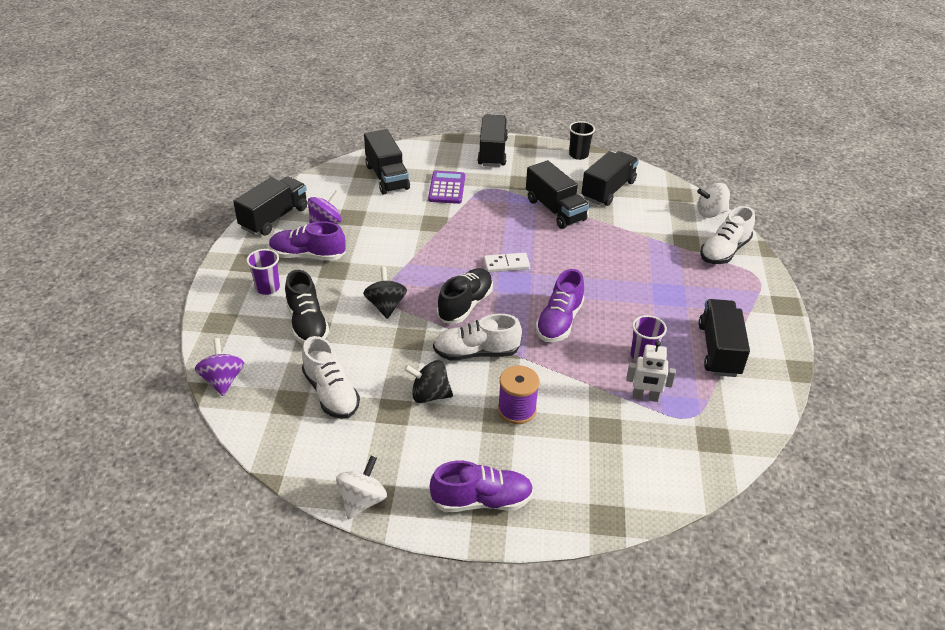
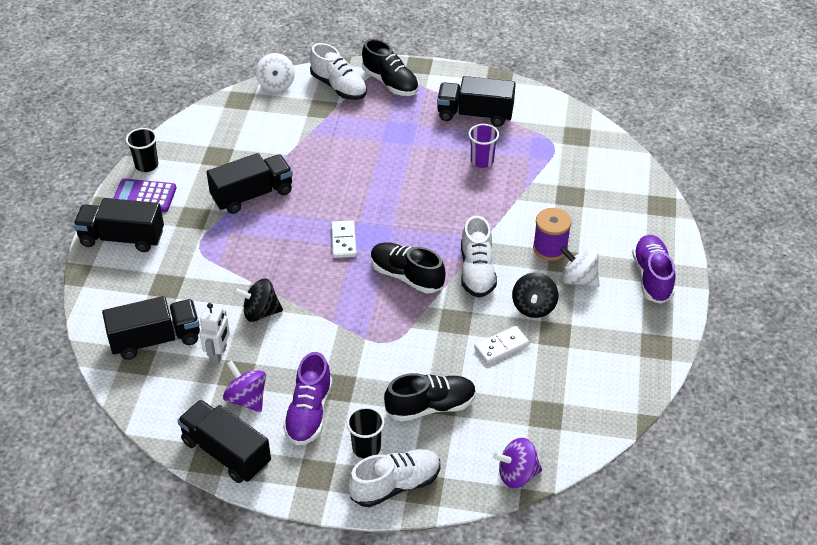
camera: 85 degrees left, 5 degrees up
purple cup [246,249,280,295] -> black cup [347,407,384,459]
white shoe [302,336,360,419] -> white shoe moved to [348,449,440,507]
white spinning top [336,456,387,519] -> white spinning top moved to [560,246,599,287]
black spinning top [363,267,407,319] -> black spinning top moved to [233,278,283,322]
purple calculator [428,171,465,204] -> purple calculator moved to [113,178,176,212]
purple shoe [535,269,584,342] -> none
black truck [581,151,639,206] -> none
white robot [626,341,676,402] -> white robot moved to [200,303,230,364]
none -> black shoe [362,39,419,96]
none -> white domino [474,326,529,364]

